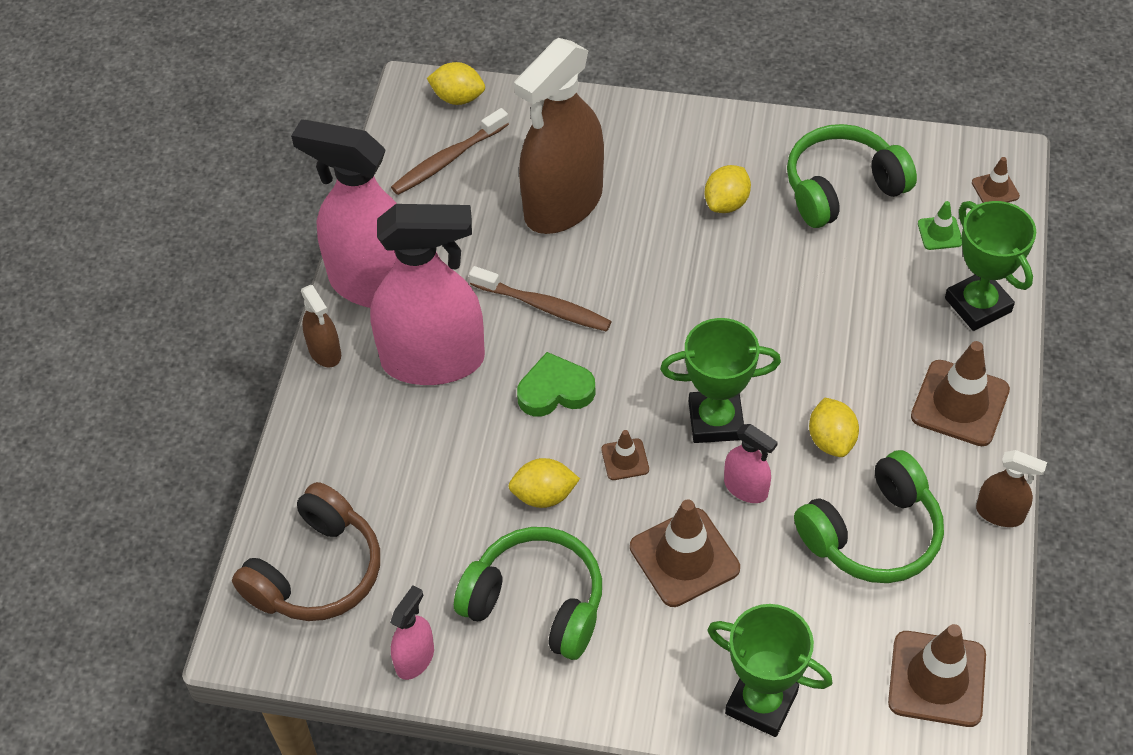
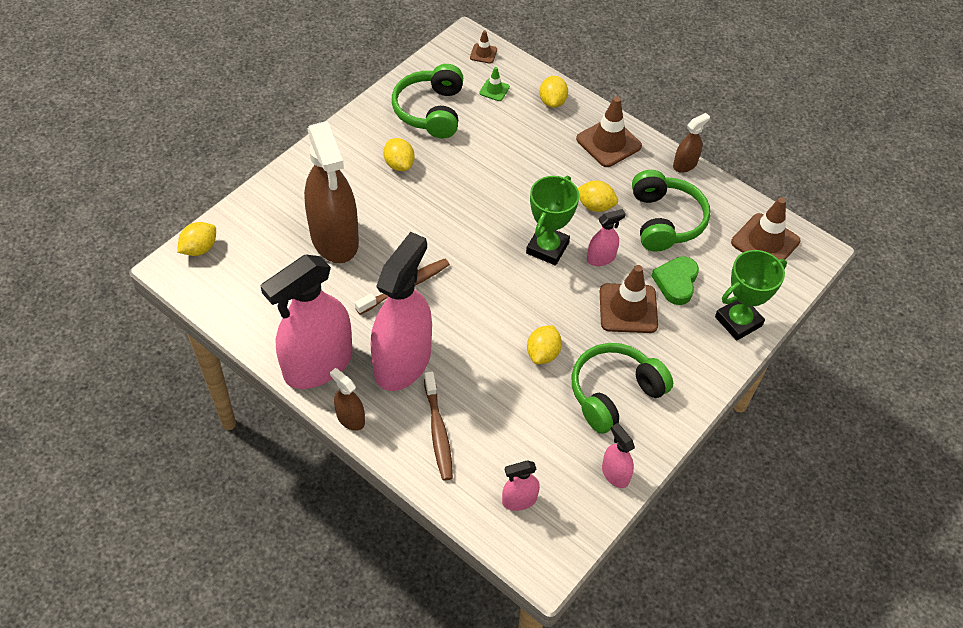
camera: 65 degrees left, 0 degrees up
brown headphones [232,482,380,621] -> pink spray bottle [502,460,540,511]
brown spray bottle [301,285,341,367] -> brown spray bottle turned 135 degrees counterclockwise [330,368,365,431]
brown toothbrush [391,108,509,195] -> brown toothbrush moved to [424,371,453,481]
green heart [517,352,595,417] -> green heart moved to [652,256,699,305]
brown traffic cone [601,430,649,480] -> none
green trophy [945,201,1036,331] -> yellow lemon [539,76,568,108]

